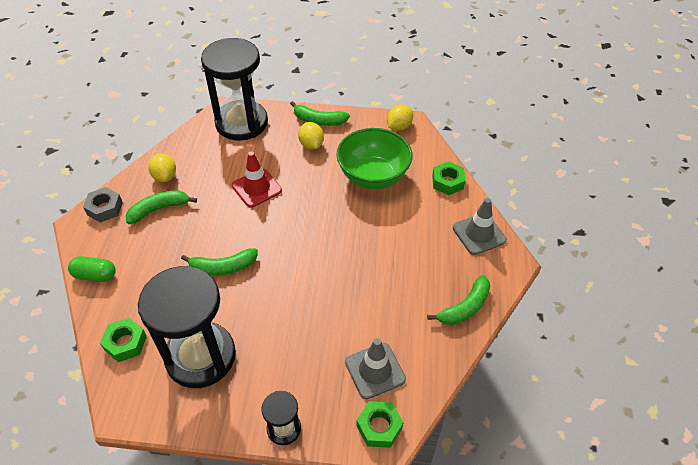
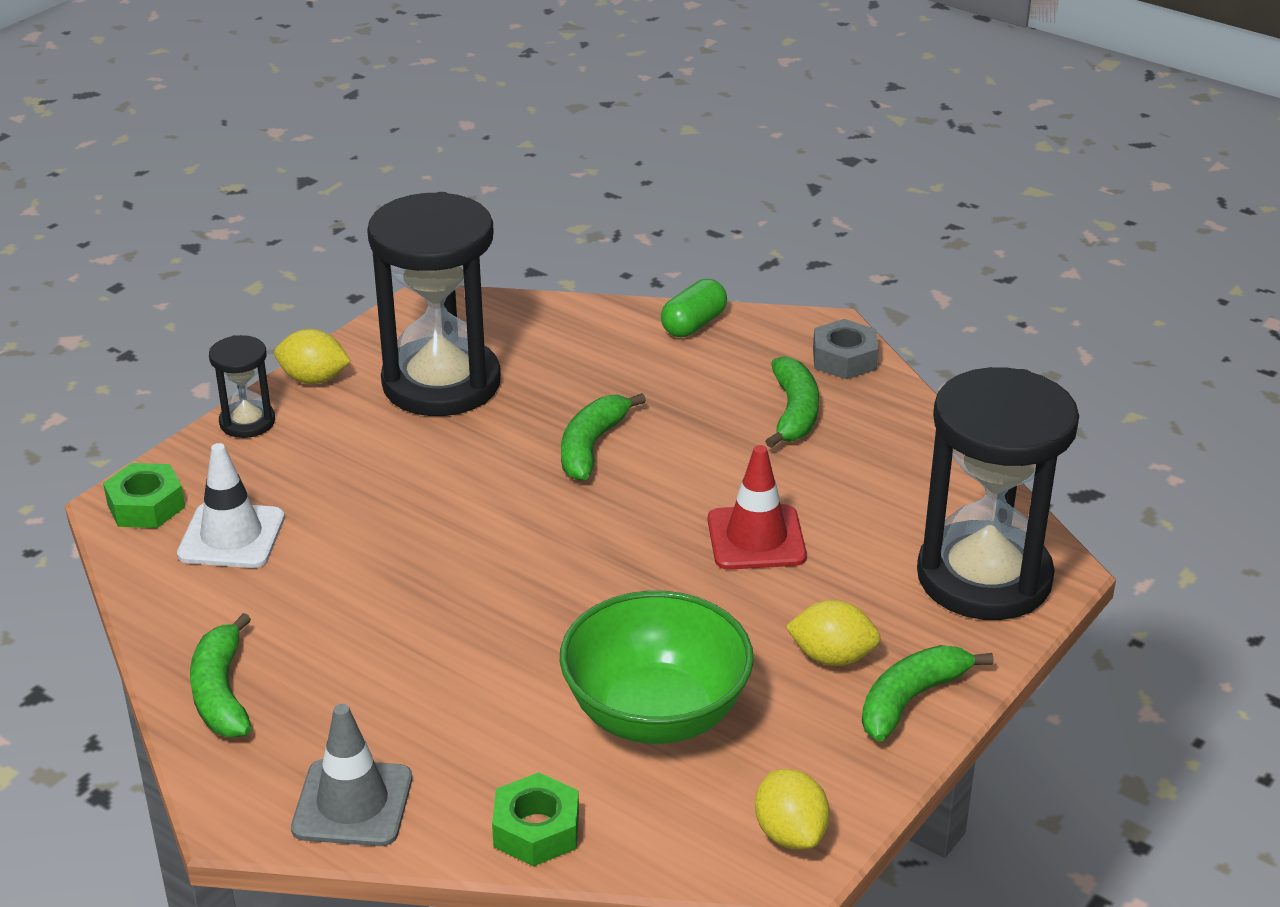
camera: 120 degrees right, 15 degrees down
green nut [100,318,147,362] -> none
yellow lemon [148,153,176,182] -> yellow lemon moved to [274,329,351,384]
grey traffic cone [345,338,406,399] -> white traffic cone [177,443,285,568]

